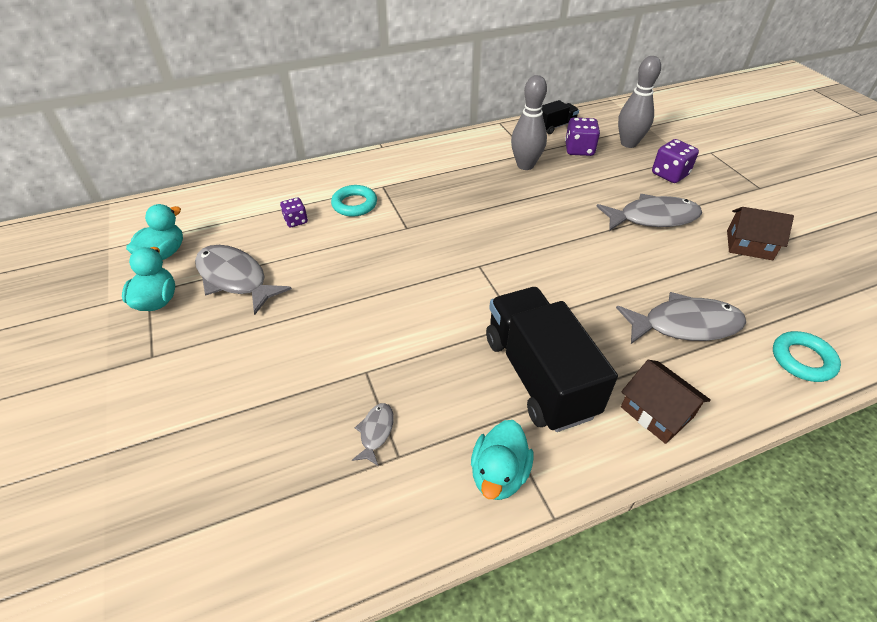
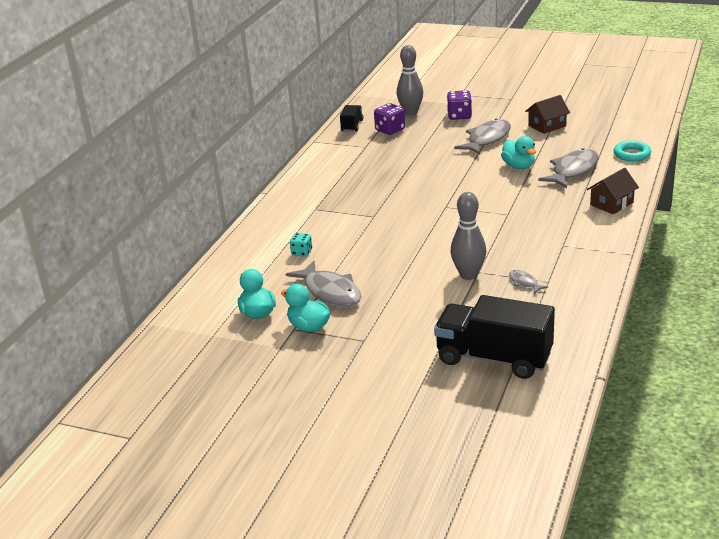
camera: 45 degrees left, 15 degrees down
grey fish [195,245,292,315] -> grey fish turned 120 degrees counterclockwise [286,261,361,307]
purple dice [280,197,308,227] -> turquoise dice [290,233,312,257]
turquoise ring [331,185,377,217] -> none
turquoise duck [471,420,534,500] -> turquoise duck moved to [501,136,536,169]
black truck [486,287,618,432] -> black truck moved to [434,295,555,379]
grey bowling pin [511,75,547,170] -> grey bowling pin moved to [451,192,486,280]
brown house [621,360,711,444] -> brown house turned 45 degrees counterclockwise [587,168,639,214]

